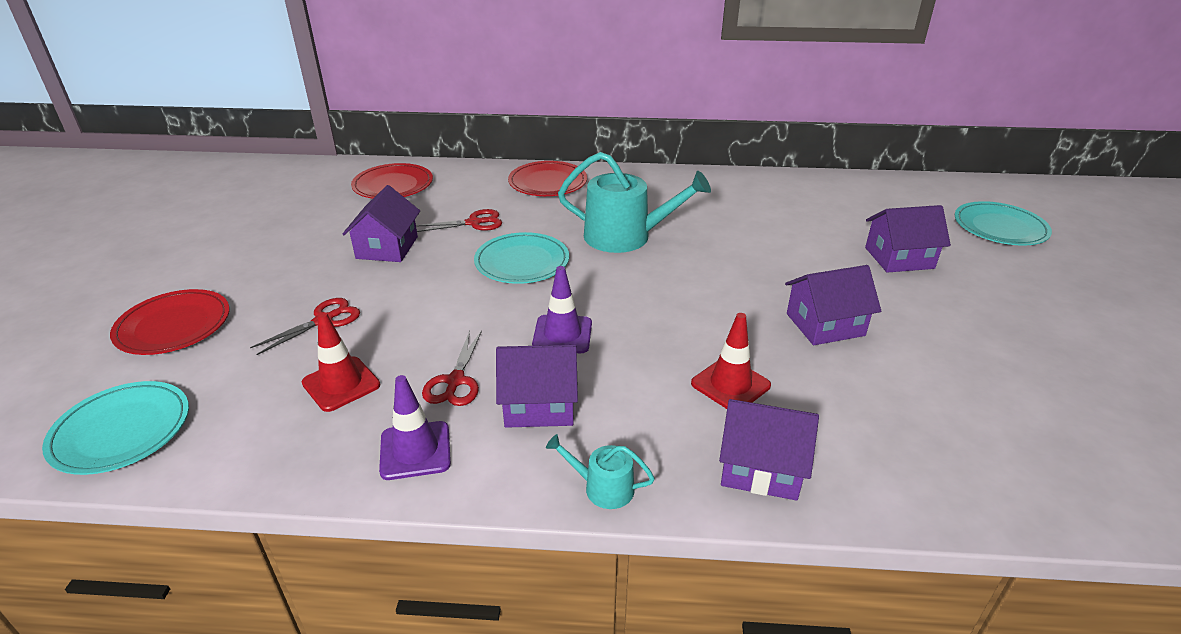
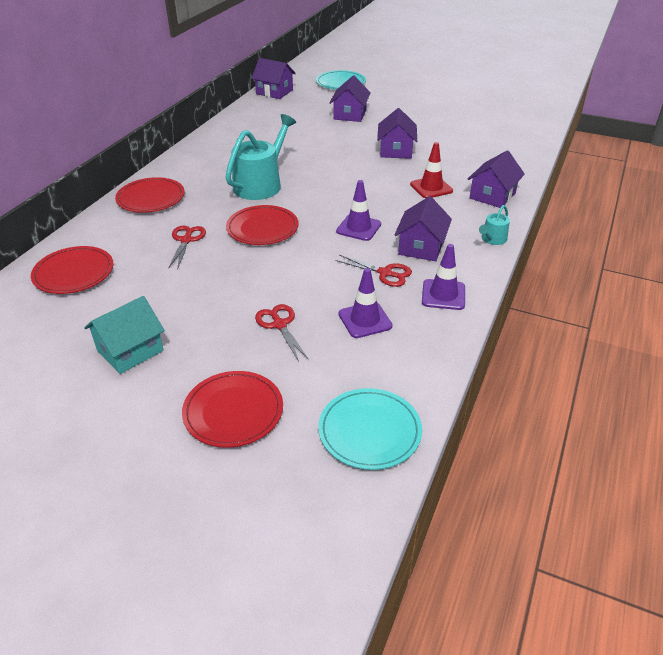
camera: 70 degrees left, 5 degrees up
red traffic cone [302,312,380,412] -> purple traffic cone [339,268,393,338]
purple house [343,185,420,262] -> purple house moved to [251,58,296,99]
turquoise plate [474,232,569,284] -> red plate [226,205,299,245]
none -> turquoise house [84,296,165,374]

